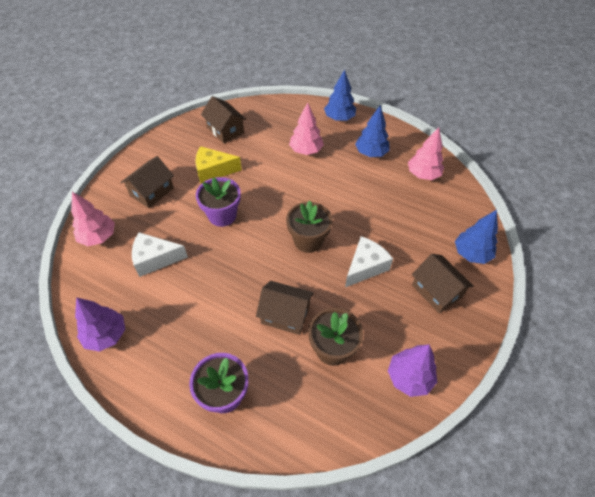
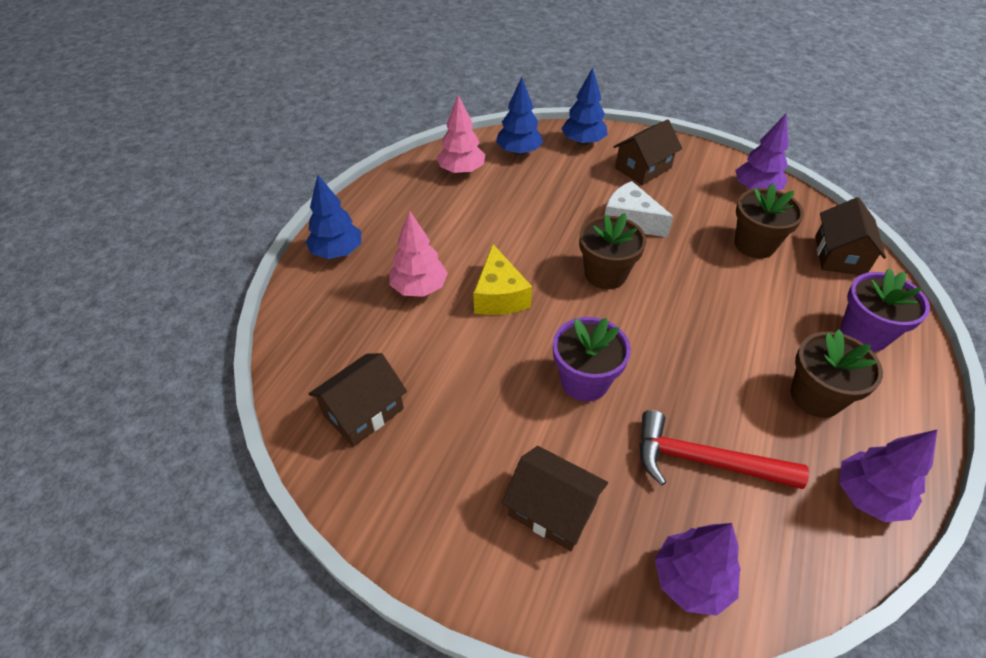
camera: 95 degrees left, 5 degrees down
pink tree [71,192,115,246] -> purple tree [655,523,741,616]
white cheese [132,232,188,277] -> red hammer [639,410,809,489]
yellow cheese [195,146,242,184] -> yellow cheese moved to [473,244,532,315]
brown house [256,281,314,335] -> brown house moved to [815,197,886,275]
blue tree [355,105,390,157] -> blue tree moved to [496,77,543,155]
none -> brown flower pot [791,329,883,418]

